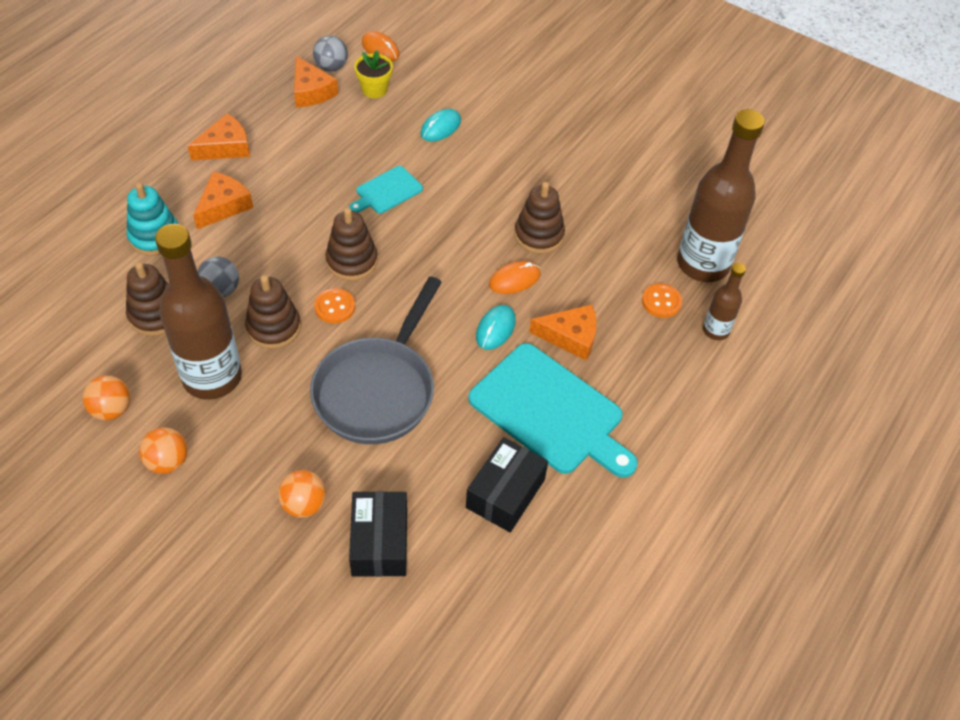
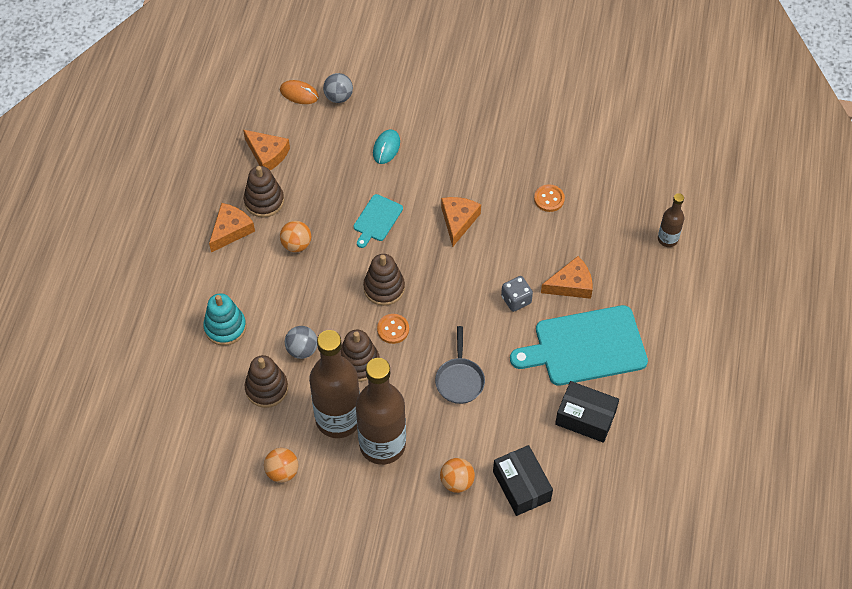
camera: 20 degrees left, 5 degrees up
orange ball [139,427,187,474] -> orange ball moved to [280,221,311,252]
orange cheese [193,172,253,229] -> orange cheese moved to [441,197,481,247]
grey pan [310,277,442,444] -> grey pan [435,326,485,404], size x0.53
grey ball [313,36,348,71] -> grey ball moved to [323,73,353,103]
yellow flower pot [354,50,393,98] -> none
black box [466,437,548,532] -> black box turned 75 degrees counterclockwise [555,381,619,443]
turquoise cutting board [468,343,638,478] -> turquoise cutting board turned 150 degrees clockwise [510,305,648,386]
turquoise mouse [476,305,516,350] -> grey dice [501,276,533,312]
orange mouse [489,261,540,294] -> none
brown stacking toy [514,182,565,254] -> brown stacking toy moved to [244,166,284,218]
orange button [642,283,682,318] -> orange button moved to [534,184,565,212]
brown bottle [677,109,765,282] -> brown bottle moved to [356,358,406,465]

